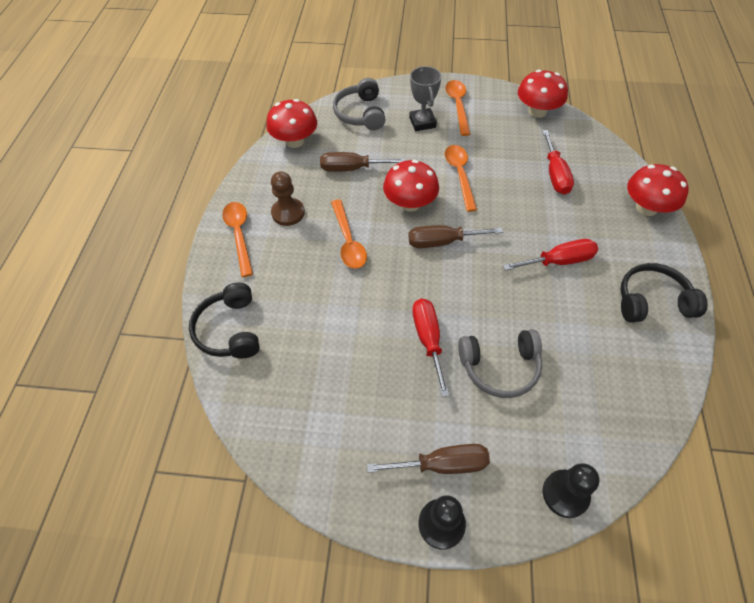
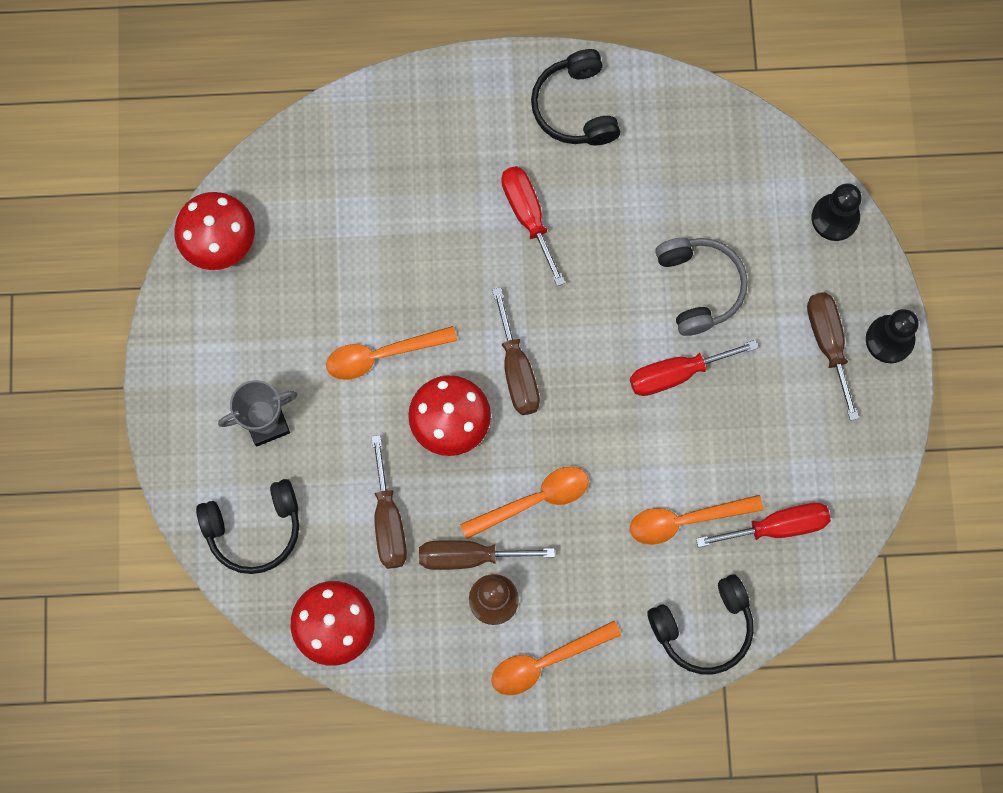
camera: 100 degrees left, 20 degrees up
grey headphones [333,78,386,130] -> black headphones [196,479,299,574]
orange spoon [445,80,470,136] -> orange spoon moved to [630,495,763,545]
red screwdriver [542,130,574,195] -> red screwdriver moved to [696,503,831,547]
red mushroom [627,164,689,216] -> none
none -> brown screwdriver [419,540,555,570]

